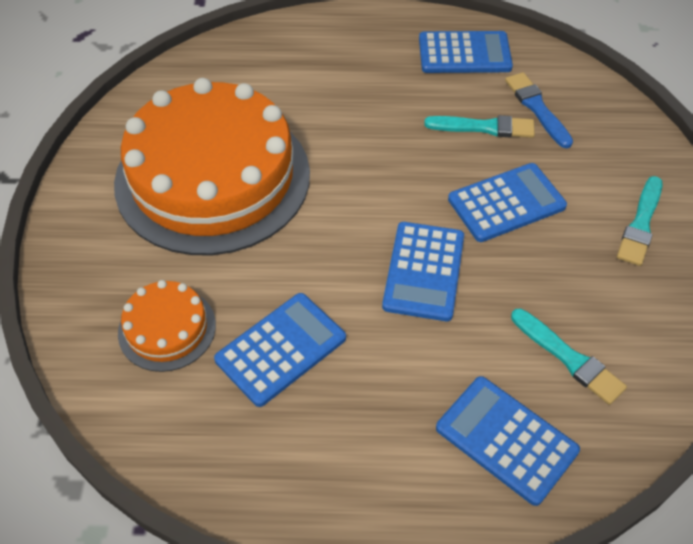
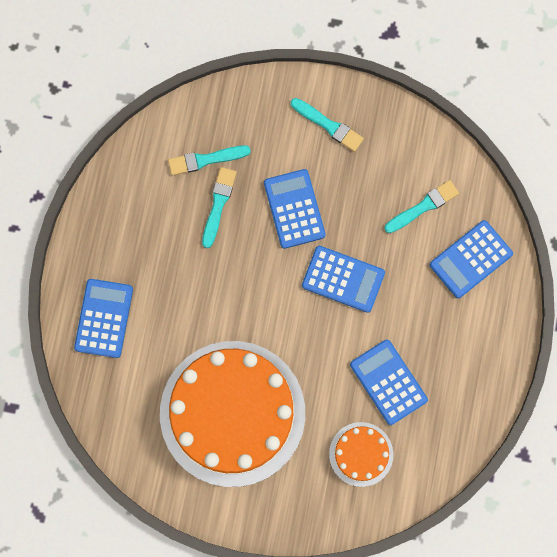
camera: 80 degrees left, 25 degrees up
blue calculator [419,31,513,73] -> blue calculator moved to [74,279,133,358]
blue brush [505,72,573,148] -> turquoise brush [168,145,251,175]

